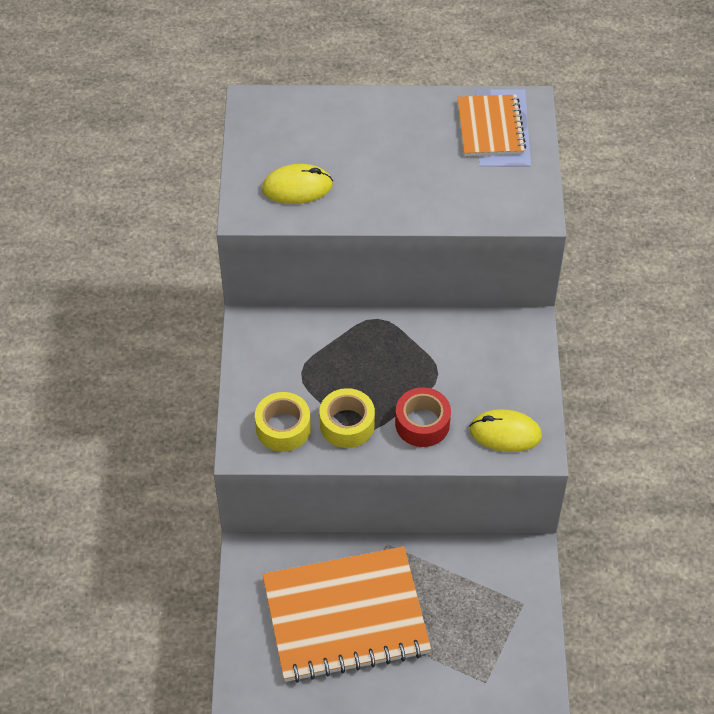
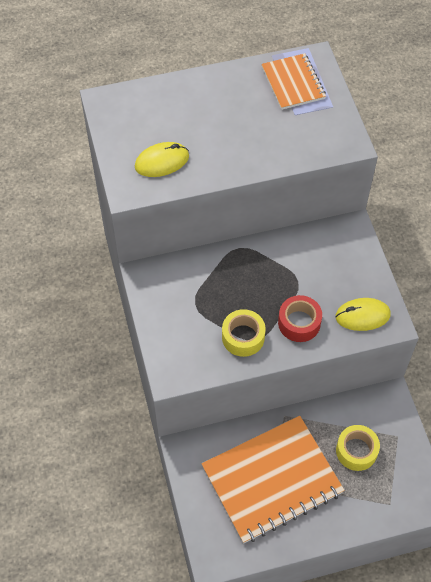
camera: 15 degrees left, 5 degrees up
yellow tape [255,392,311,452] -> yellow tape moved to [336,425,380,471]

